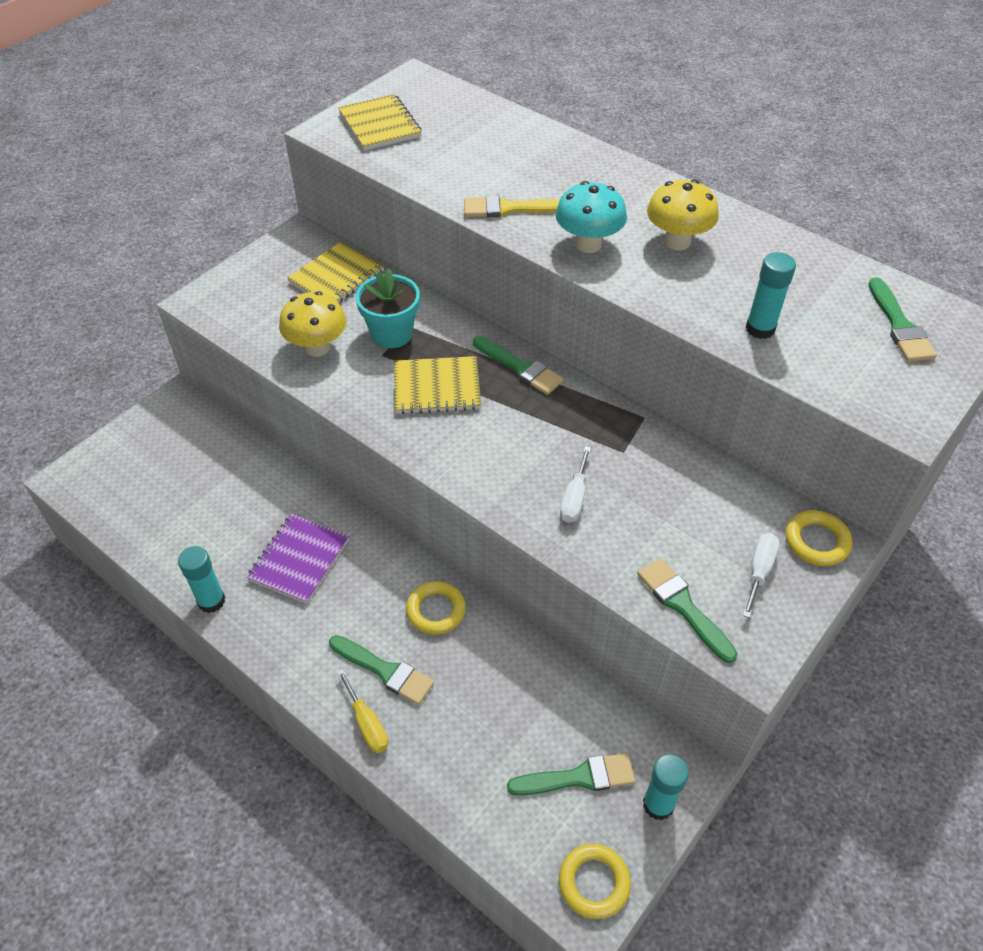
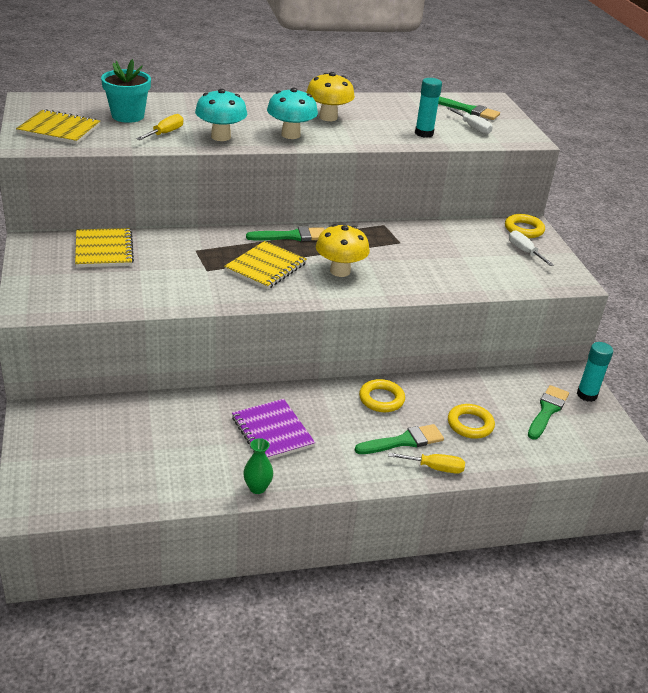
camera: 55 degrees left, 15 degrees down
turquoise glue stick [178,546,225,613] -> green vase [243,438,273,494]
yellow mushroom [279,291,347,357] -> yellow mushroom moved to [316,224,370,277]
turquoise flower pot [356,268,420,348] -> turquoise flower pot moved to [101,59,151,123]
yellow brush [464,195,560,217] -> turquoise mushroom [195,89,248,141]
yellow ring [559,844,631,919] -> yellow ring moved to [448,404,495,439]
white screwdriver [560,446,591,523] -> white screwdriver moved to [447,107,493,134]
green brush [637,558,737,663] -> none
none -> yellow screwdriver [136,114,183,140]

